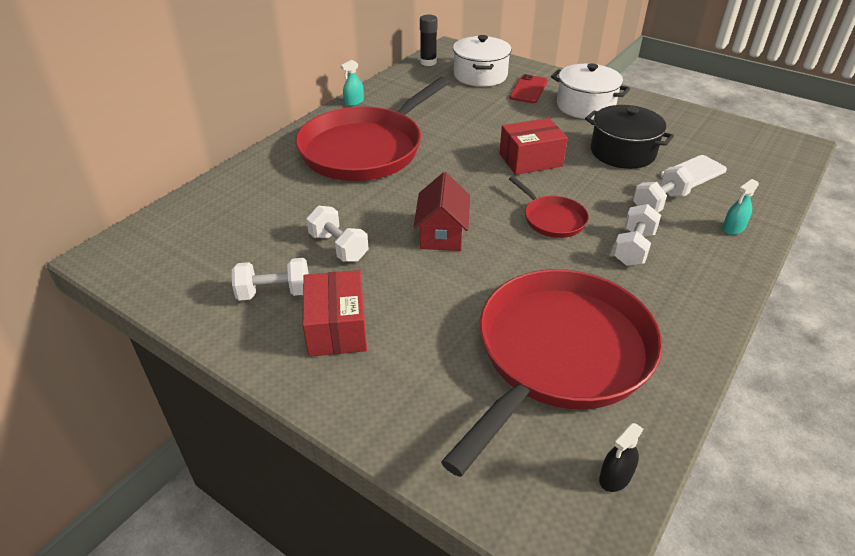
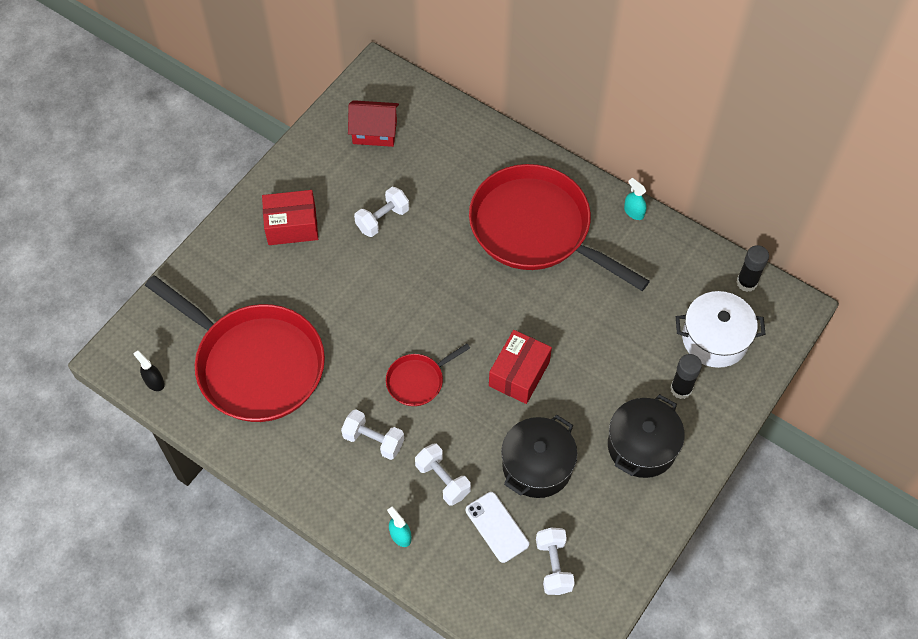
camera: 90 degrees right, 20 degrees up
white dumbbell [232,258,309,301] -> white dumbbell moved to [536,528,575,595]
red house [414,172,470,251] -> red house moved to [348,100,399,147]
red box [499,118,568,175] -> red box turned 45 degrees clockwise [489,330,552,404]
red phone [510,74,548,103] -> black glue stick [670,354,702,399]
white pot [551,63,630,119] -> black pot [608,394,685,478]

